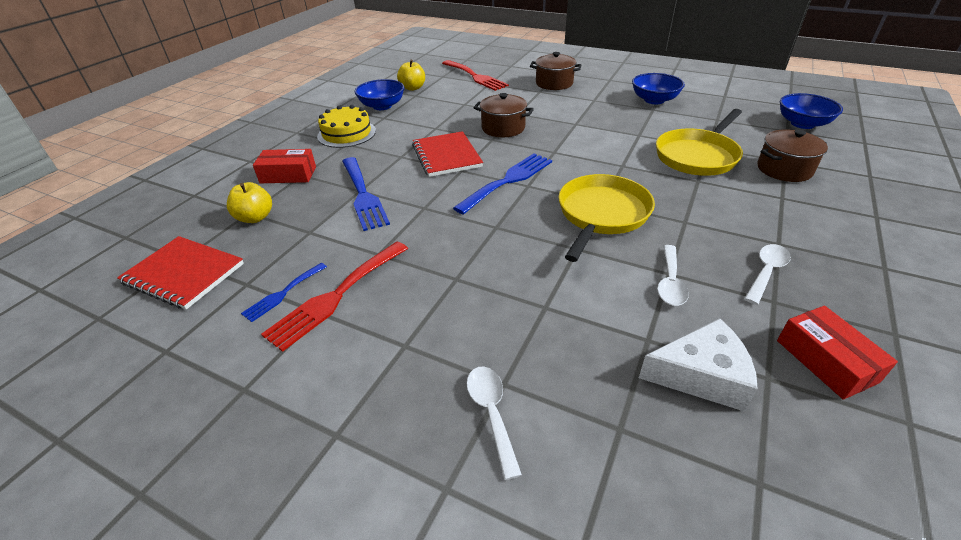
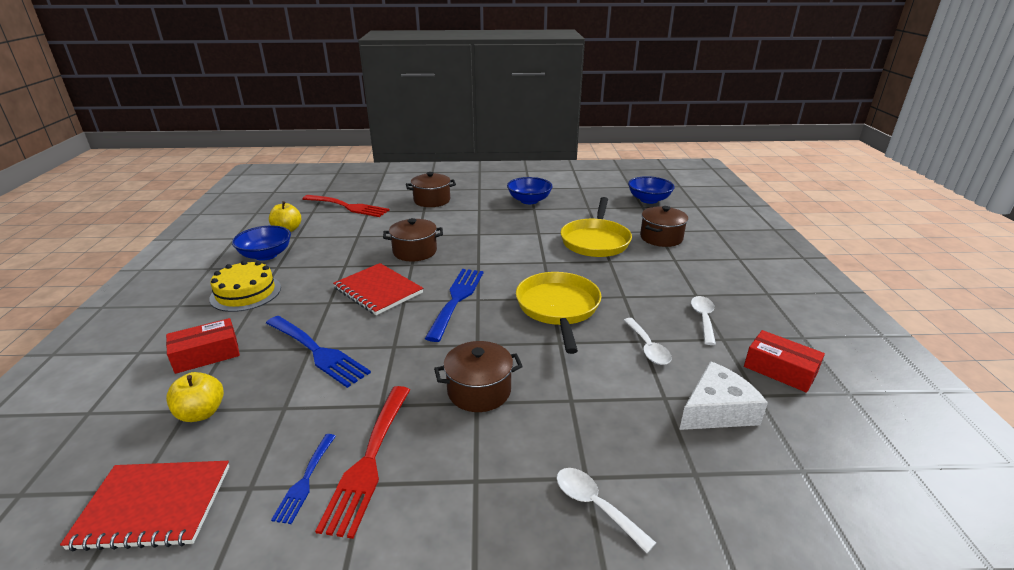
camera: 30 degrees left, 10 degrees down
none -> brown pot [434,341,523,412]

